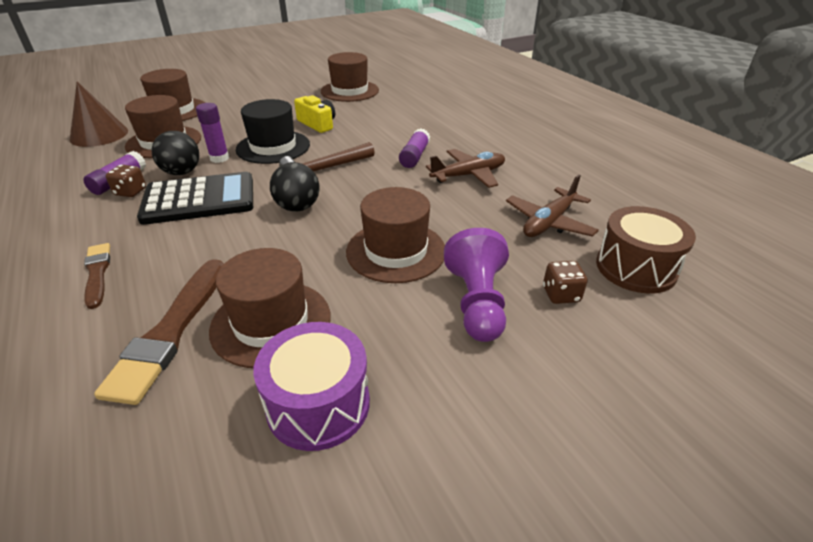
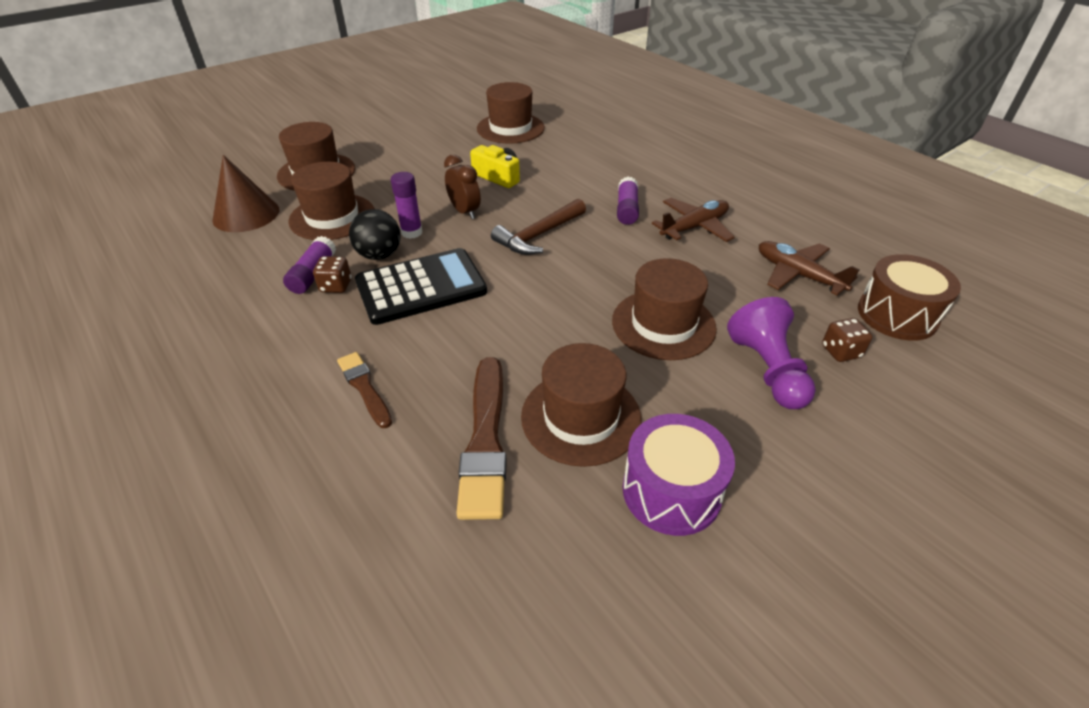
camera: 10 degrees left, 5 degrees up
black hat [236,99,310,164] -> brown clock [444,154,481,219]
black ball [270,162,319,212] -> none
brown plane [506,175,599,237] -> brown plane turned 105 degrees clockwise [759,241,860,296]

